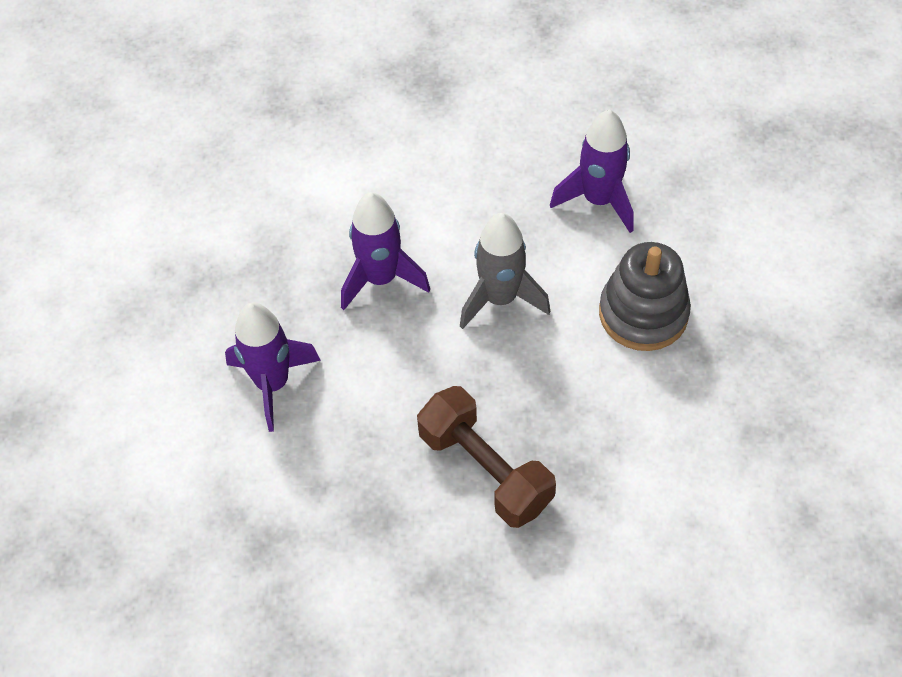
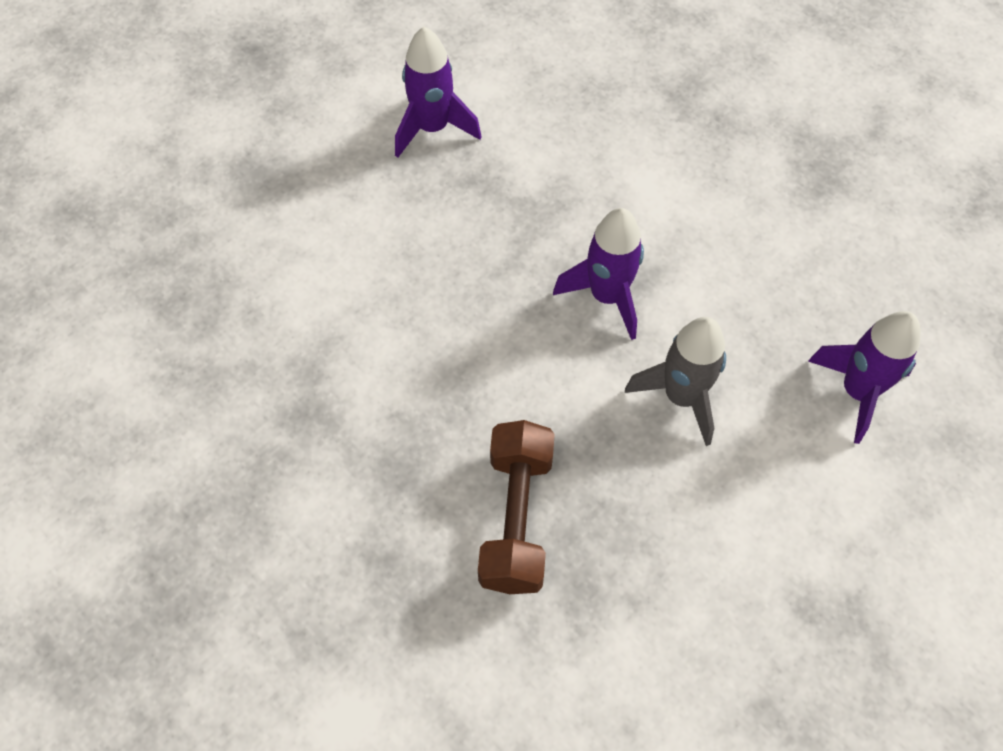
camera: 45 degrees right, 5 degrees up
purple rocket [225,302,321,432] -> purple rocket moved to [395,27,482,158]
grey stacking toy [599,242,691,351] -> none

